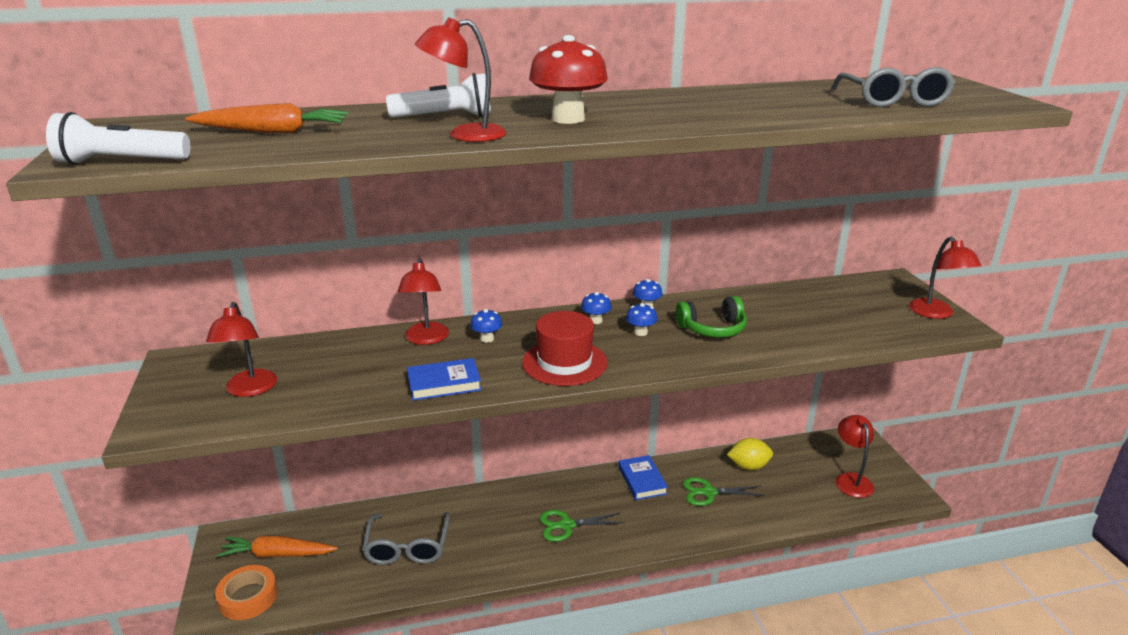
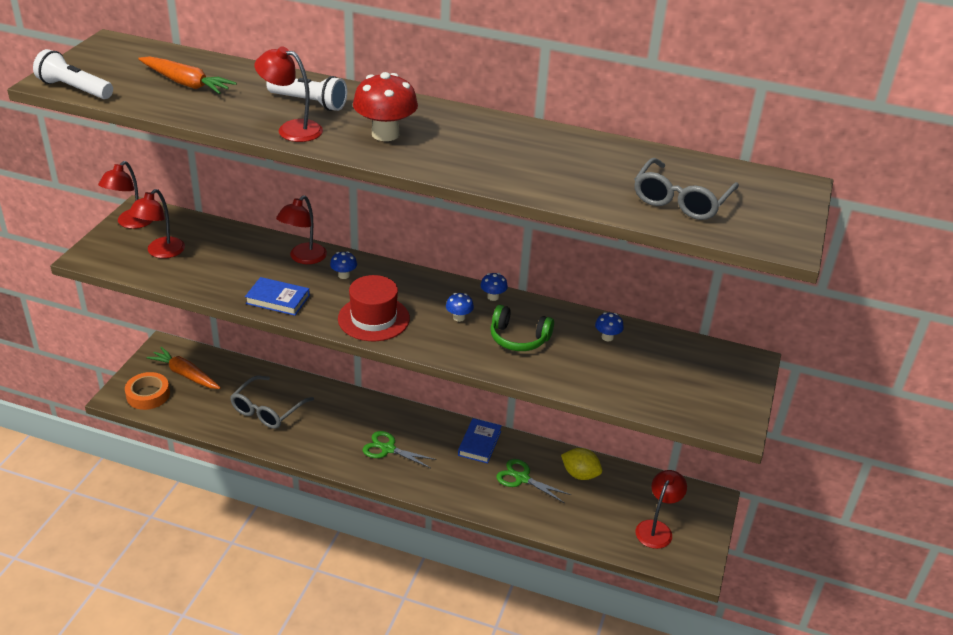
camera: 30 degrees right, 10 degrees up
blue mushroom [581,292,612,324] -> blue mushroom moved to [595,312,624,341]
red lamp [909,237,981,319] -> red lamp moved to [98,161,152,229]

